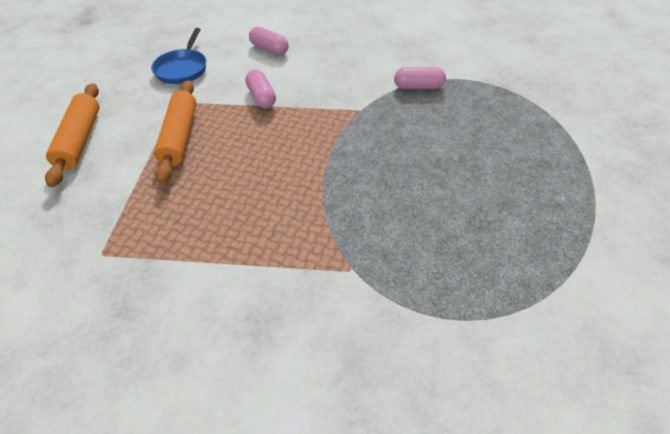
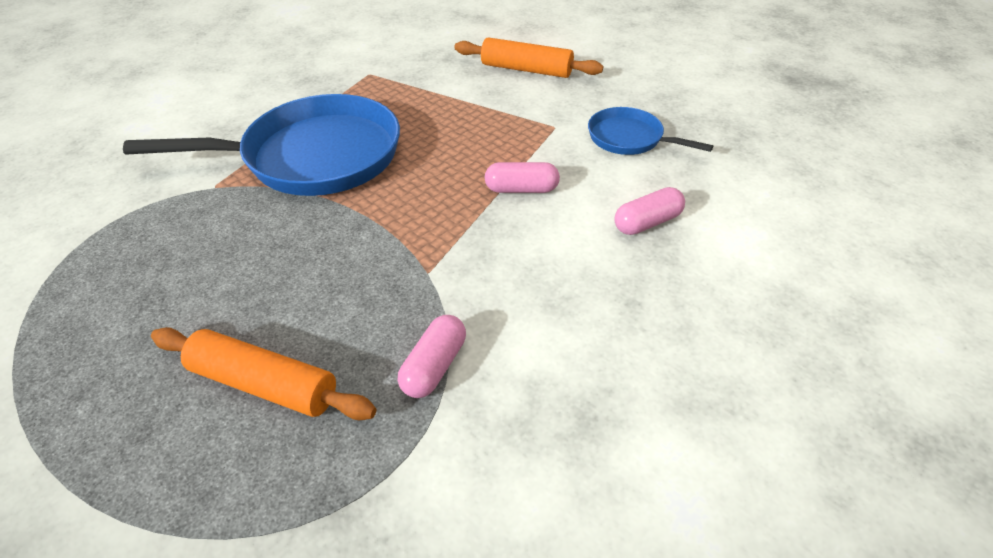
camera: 115 degrees right, 5 degrees down
orange rolling pin [154,80,197,184] -> orange rolling pin moved to [151,327,376,420]
none -> blue pan [123,94,400,196]

